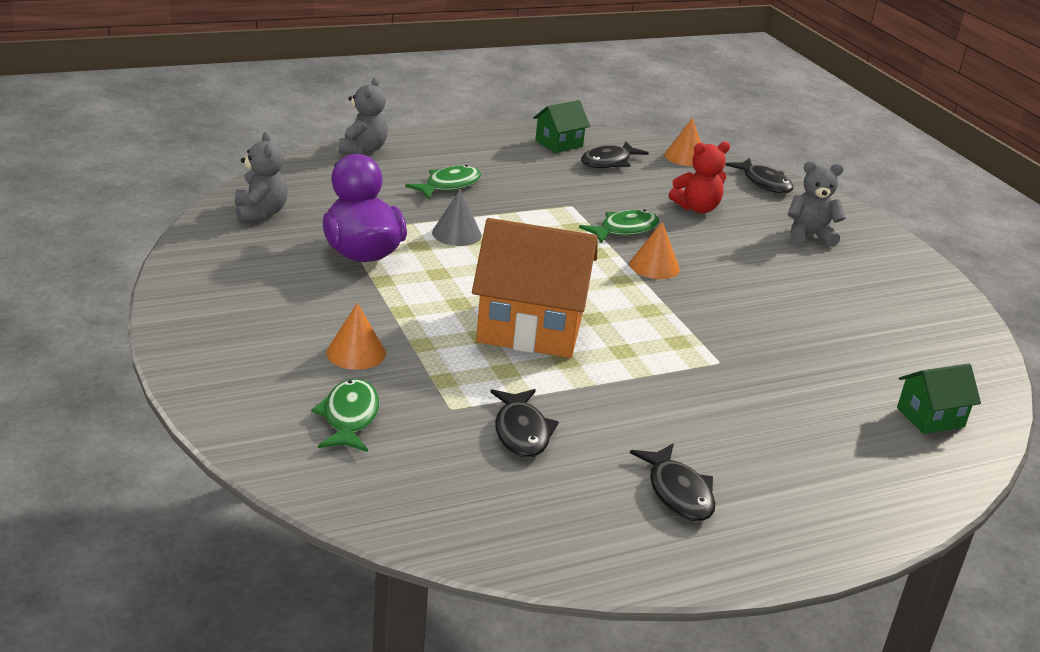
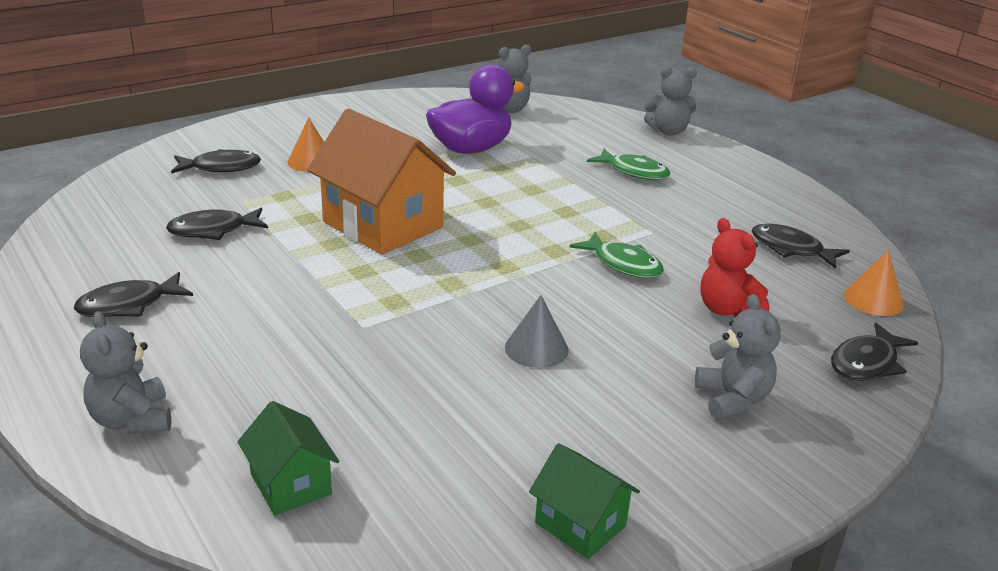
camera: 80 degrees right, 0 degrees up
green fish [311,379,379,452] -> black fish [171,149,261,174]
grey cone [432,190,482,246] -> grey cone moved to [505,295,569,368]
orange house [472,218,598,358] -> orange house turned 45 degrees counterclockwise [307,109,456,255]
green house [533,100,590,153] -> green house moved to [529,443,640,559]
orange cone [630,222,680,279] -> none
none -> grey teddy bear [80,311,171,434]

